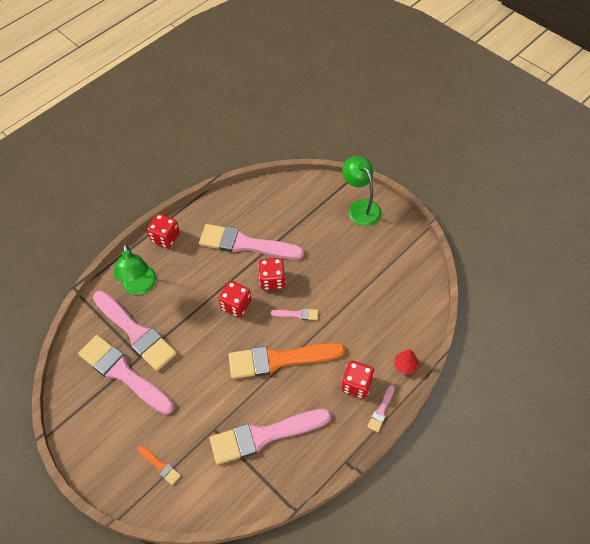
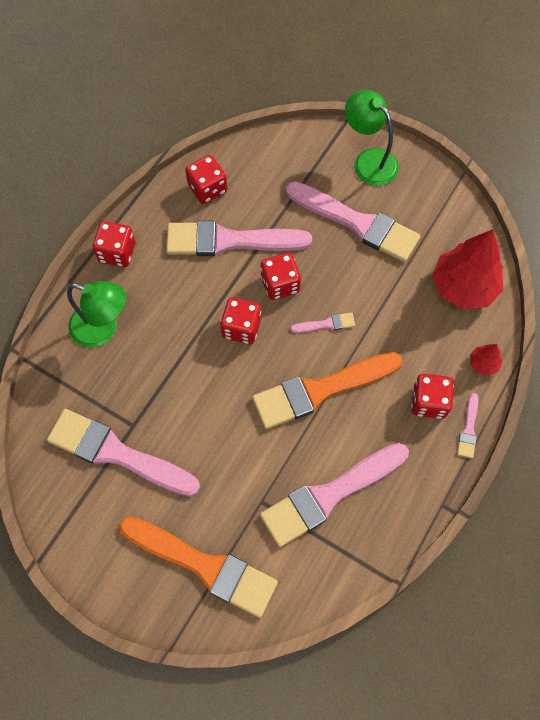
camera: 15 degrees left, 10 degrees up
pink brush [93,291,177,371] -> pink brush moved to [286,181,421,262]
green lamp [114,244,157,295] -> green lamp turned 45 degrees counterclockwise [67,281,126,348]
orange brush [138,445,181,485] -> orange brush [119,517,278,618], size x2.34
none -> red dice [185,155,227,204]
none -> red tree [432,229,503,310]

